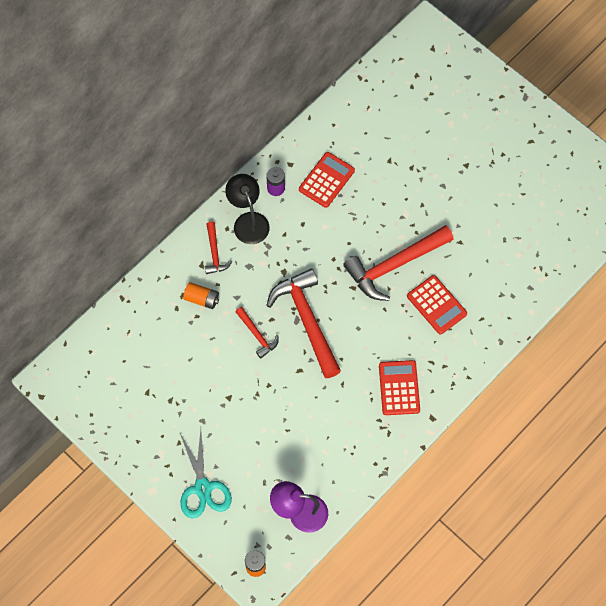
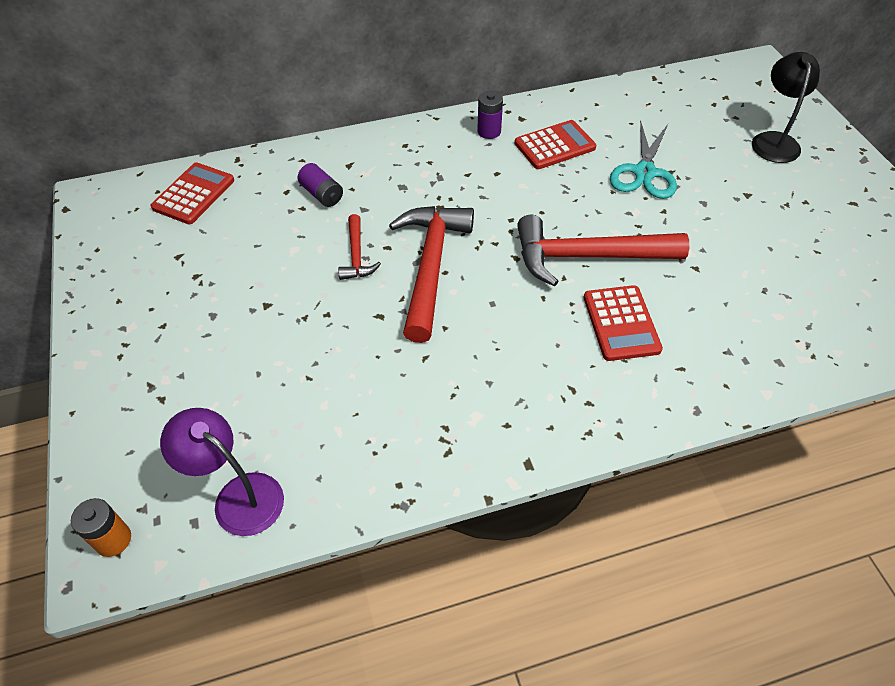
camera: 30 degrees right, 15 degrees down
turquoise scissors [180,429,232,518] -> turquoise scissors moved to [610,121,677,199]
orange battery [183,282,219,309] -> purple battery [298,163,343,207]
red hammer [205,222,232,274] -> none
black lamp [225,174,270,244] -> black lamp moved to [752,52,820,163]
red calculator [379,360,420,415] -> red calculator moved to [151,163,234,224]

